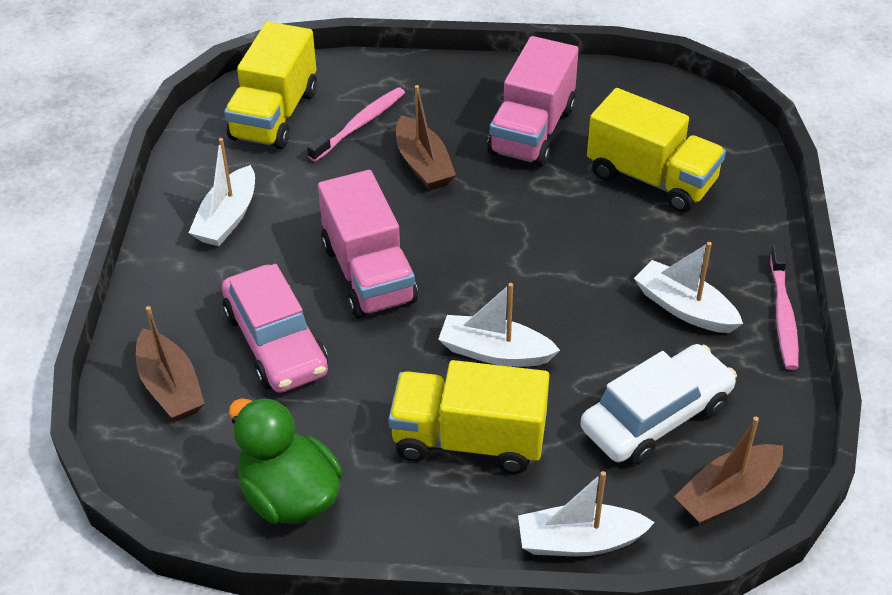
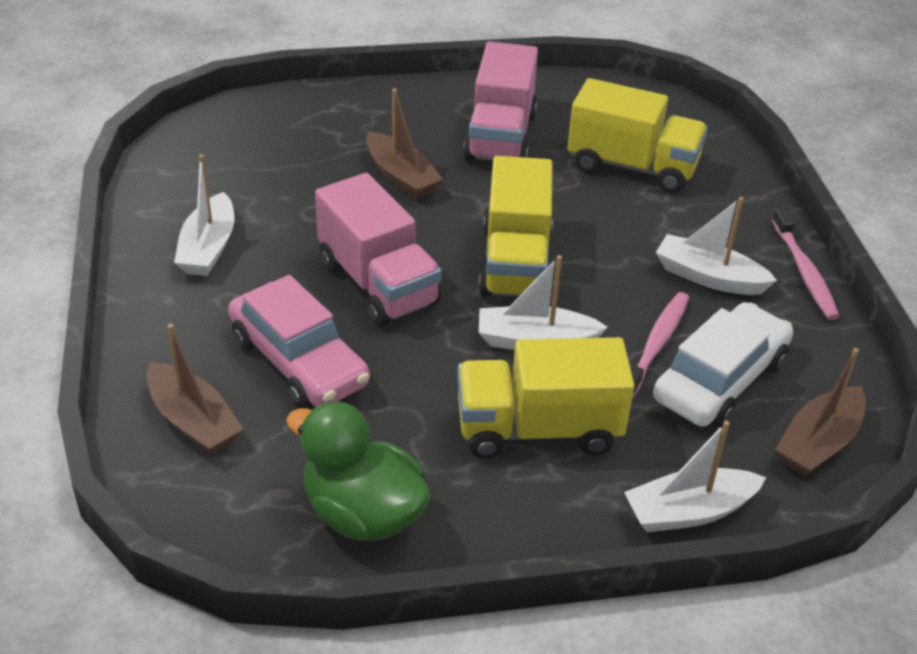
camera: 15 degrees left, 5 degrees down
yellow truck [224,22,317,149] -> yellow truck moved to [479,156,553,297]
pink toothbrush [307,87,405,162] -> pink toothbrush moved to [630,292,689,399]

